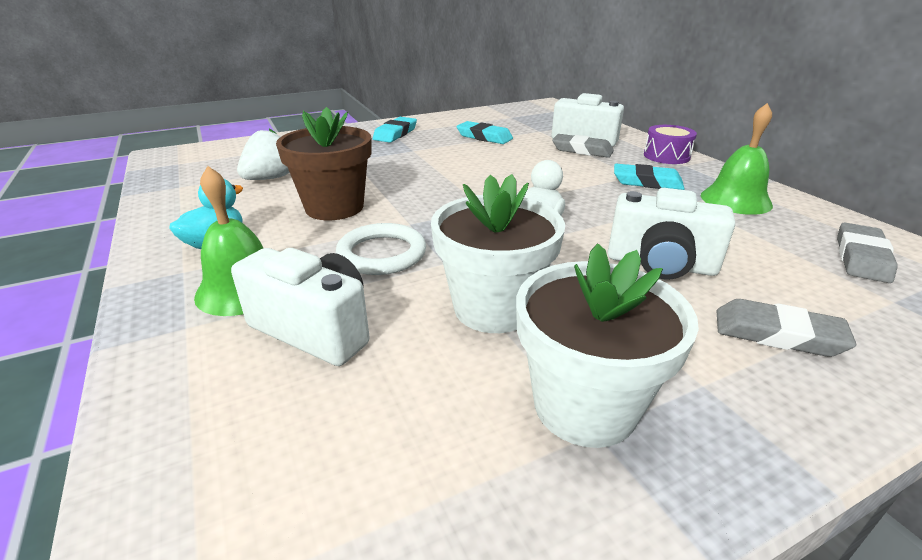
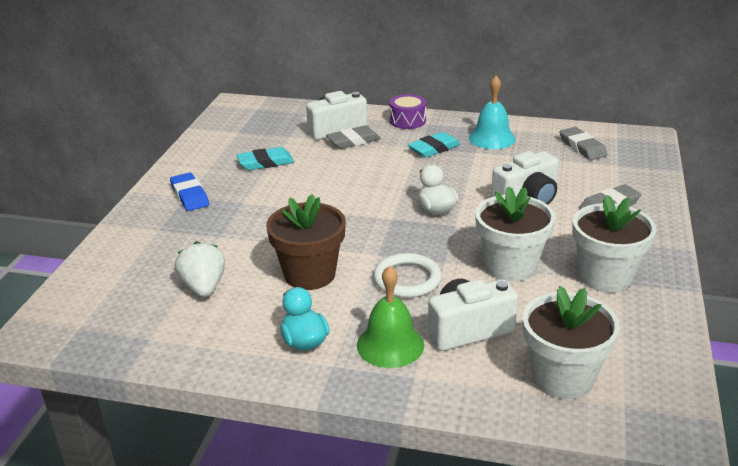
camera: 50 degrees left, 0 degrees up
turquoise eraser [373,117,417,143] -> blue eraser [170,172,209,211]
green bell [701,103,773,215] -> turquoise bell [469,76,516,149]
none -> white flower pot [523,286,620,399]

